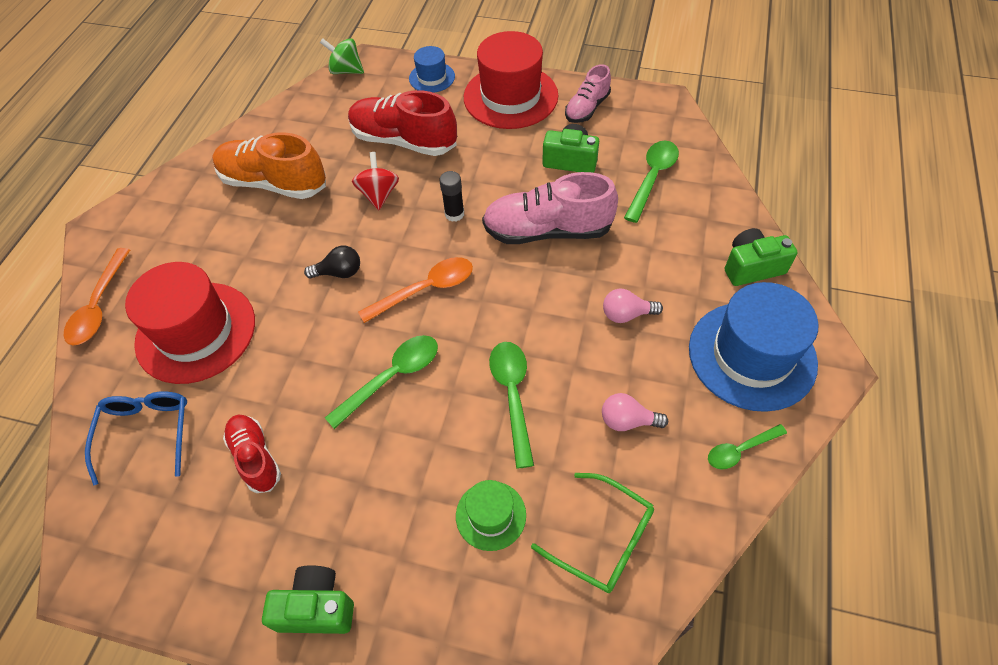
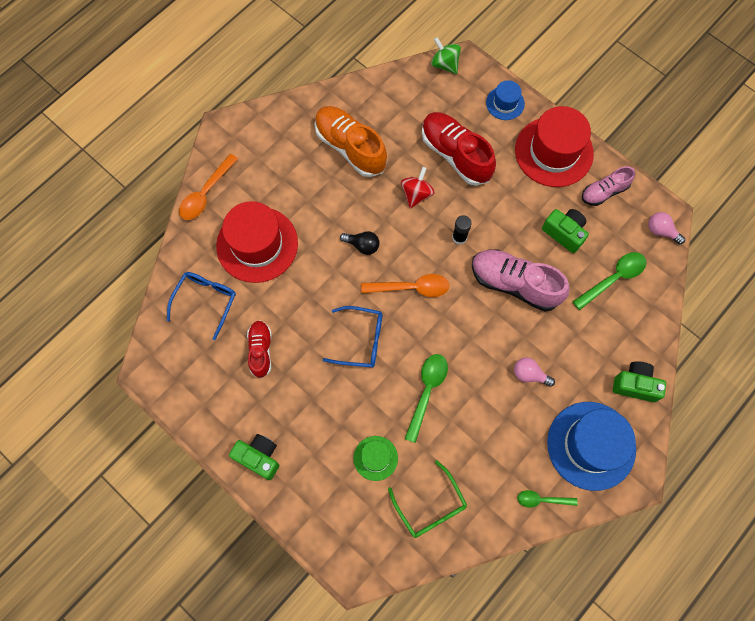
camera: 25 degrees right, 15 degrees up
green spoon [325,335,438,429] -> blue glasses [323,306,382,368]
pink light bulb [602,393,668,431] -> pink light bulb moved to [648,212,685,245]

